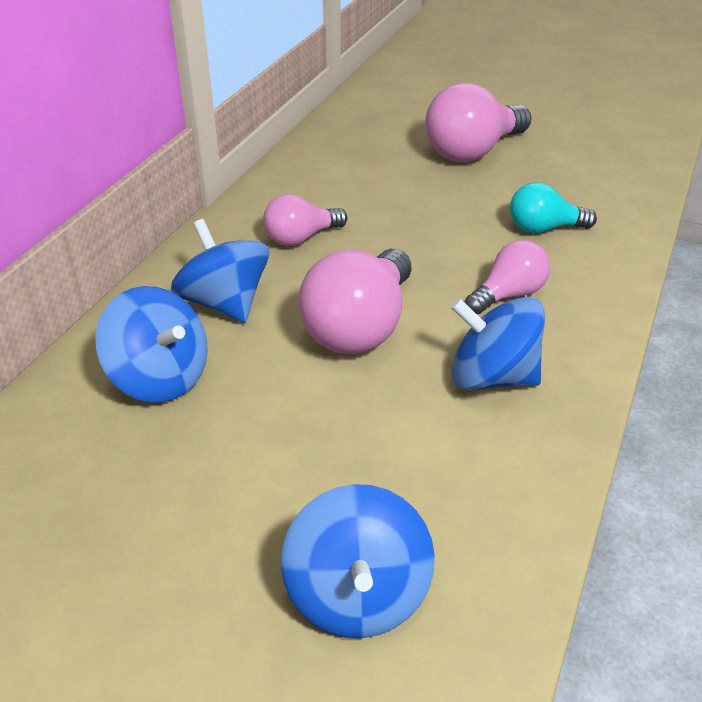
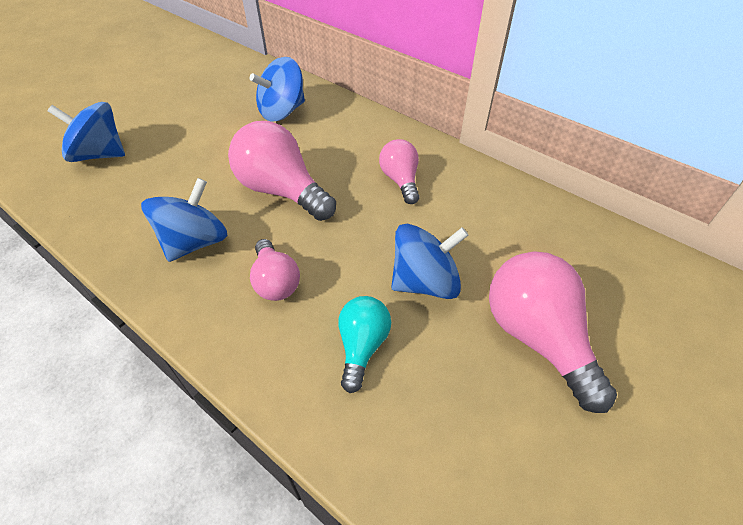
camera: 105 degrees right, 10 degrees up
blue spinning top [171,219,269,323] -> blue spinning top moved to [391,224,468,299]

